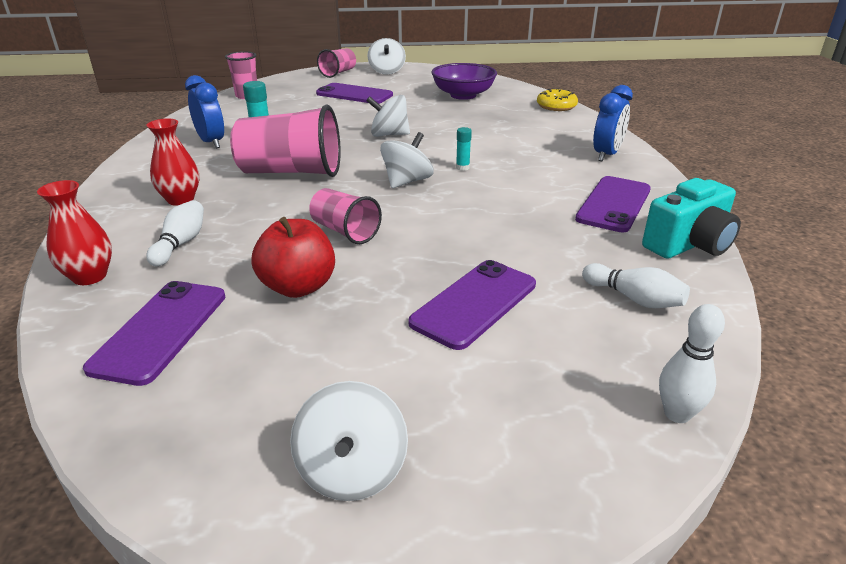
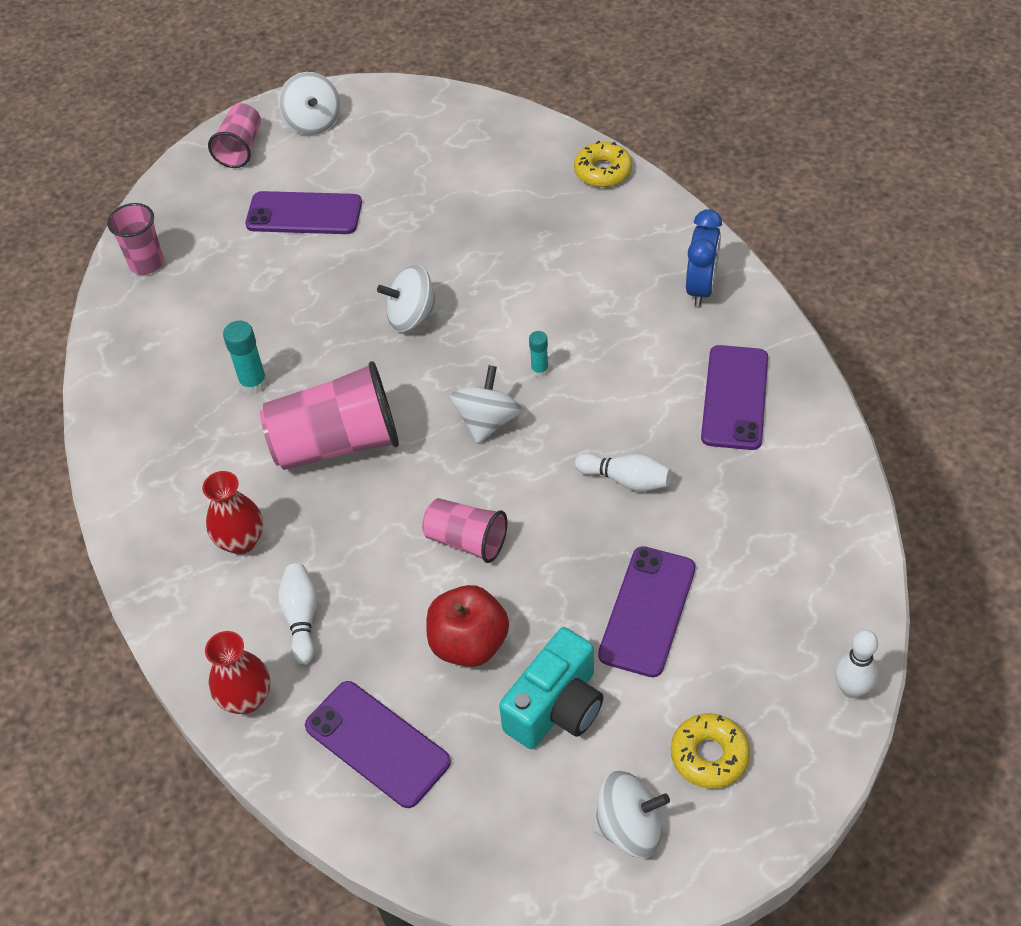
camera: 15 degrees left, 20 degrees up
purple phone [83,281,225,386] -> purple phone turned 45 degrees counterclockwise [305,681,451,808]
blue clock [185,75,224,148] -> none
white spinning top [290,381,408,501] -> white spinning top turned 75 degrees counterclockwise [592,771,670,858]
purple bowl [431,63,497,100] -> none
white bowling pin [582,263,690,308] -> white bowling pin moved to [575,453,671,491]
turquoise camera [642,178,741,259] -> turquoise camera moved to [499,627,603,749]
none -> yellow donut [671,713,750,789]

